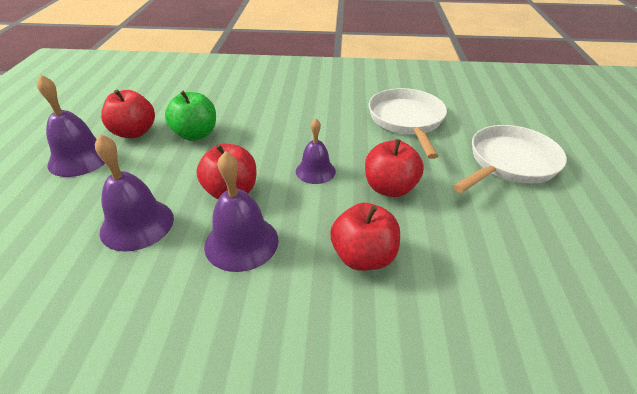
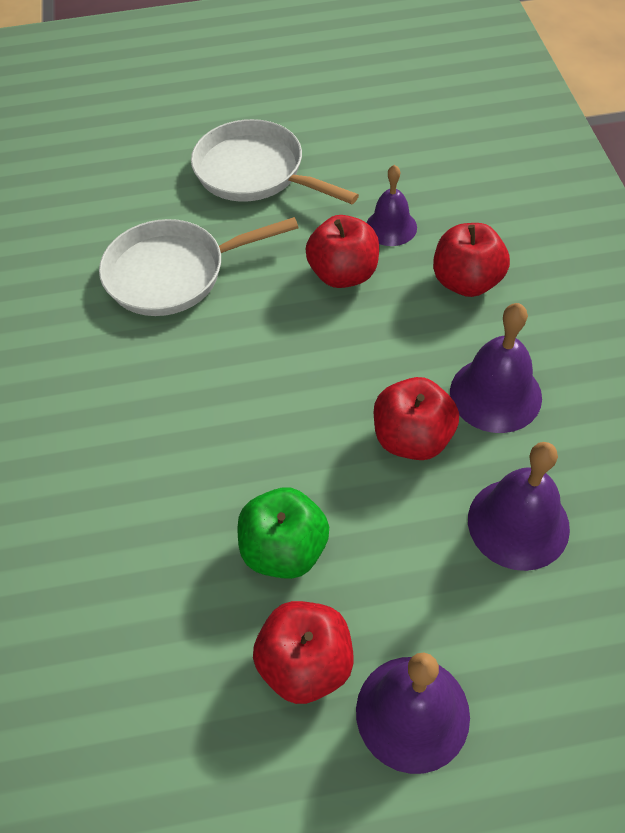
camera: 100 degrees left, 15 degrees up
purple bell [296,118,336,184] -> purple bell moved to [366,165,417,246]

